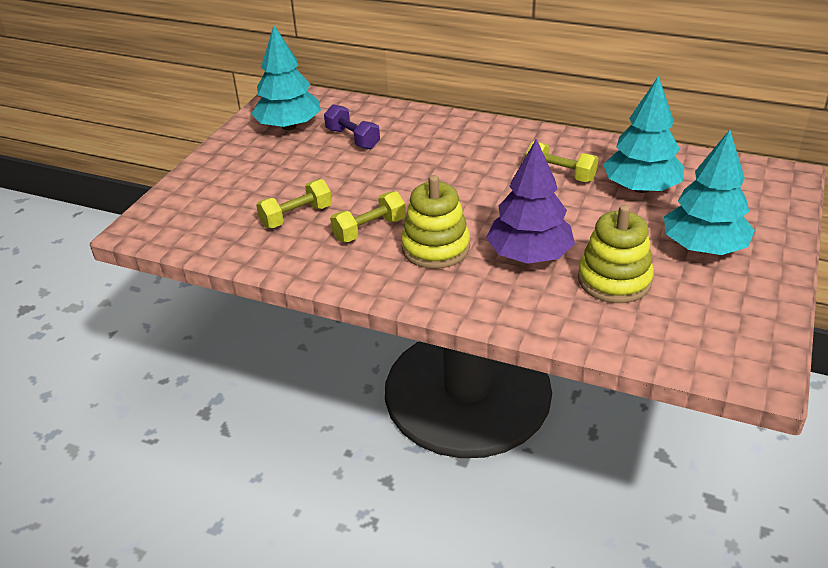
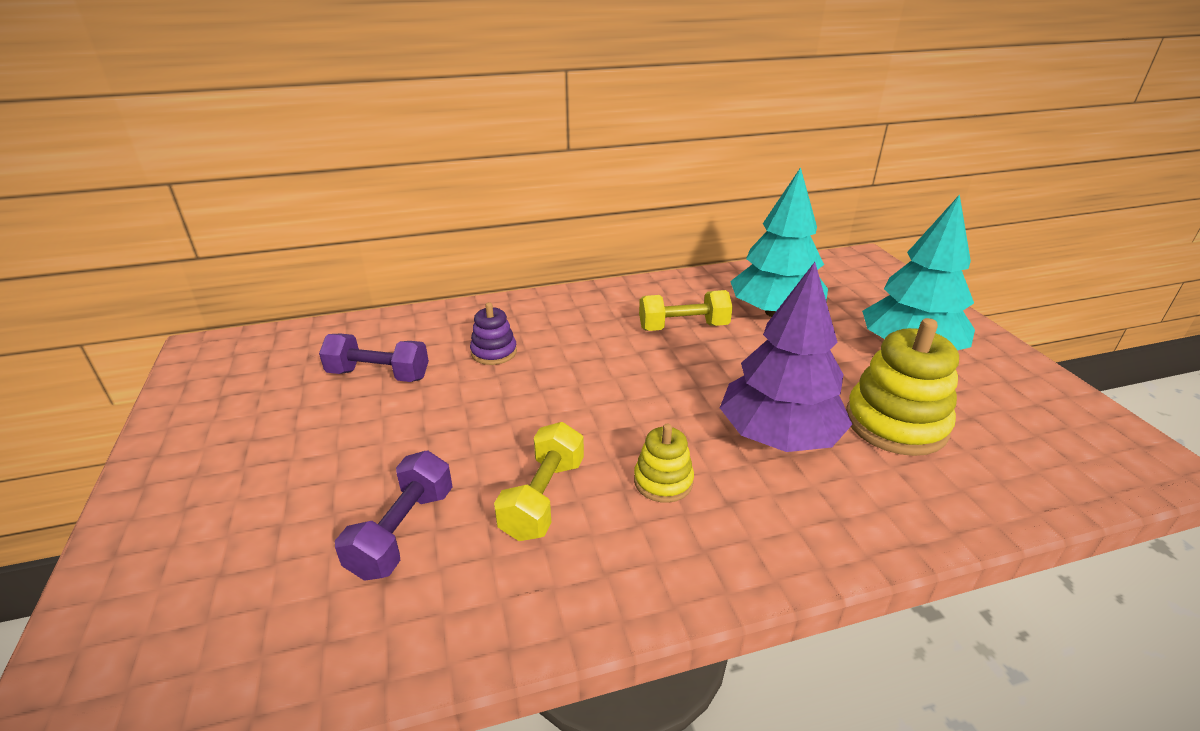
camera: 40 degrees left, 5 degrees down
turquoise tree [251,25,321,130] -> none
yellow dumbbell [256,179,332,228] -> purple dumbbell [335,451,453,581]
yellow stacking toy [401,175,470,269] -> yellow stacking toy [634,424,694,503], size x0.55
none -> purple stacking toy [470,302,517,365]

